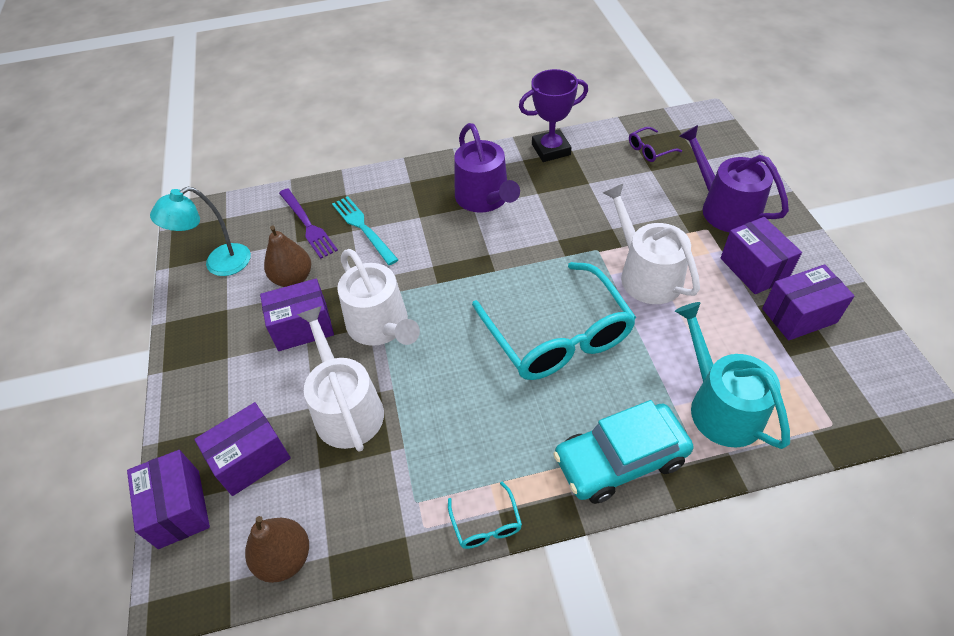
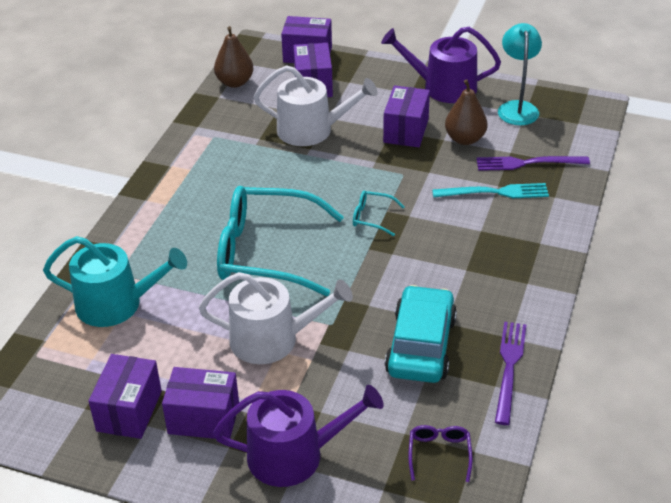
camera: 120 degrees right, 10 degrees down
white watering can [337,249,420,346] -> none
turquoise glasses [448,482,522,549] -> turquoise glasses moved to [353,191,405,236]
purple watering can [454,123,520,213] -> purple watering can moved to [381,27,501,103]
purple trophy [519,69,588,162] -> purple fork [495,322,526,425]
turquoise car [553,400,693,504] -> turquoise car moved to [385,285,457,383]

